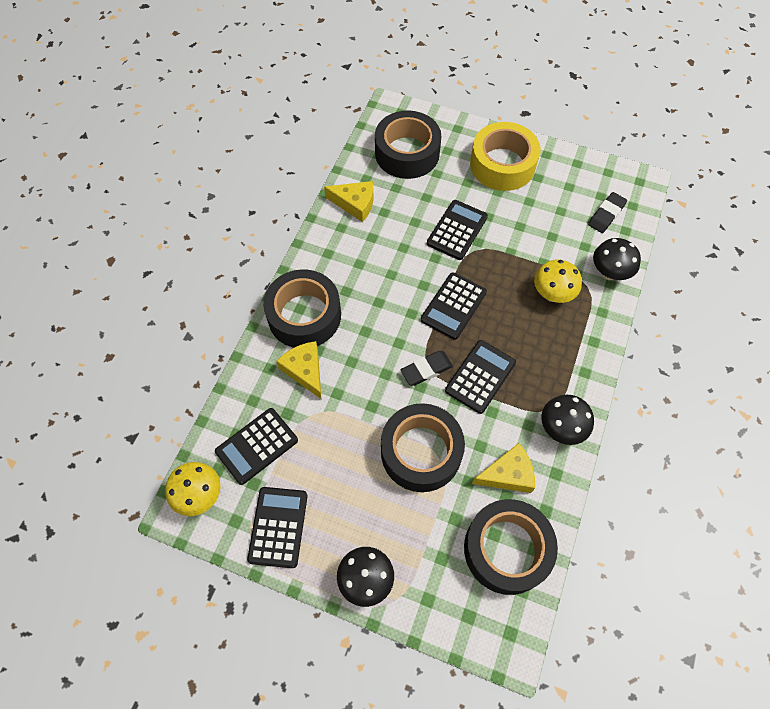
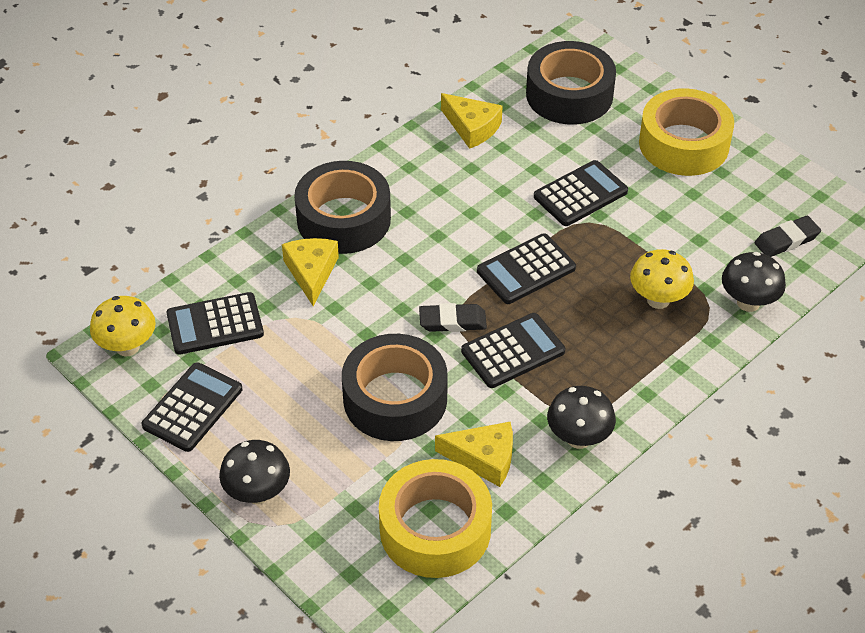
camera: 25 degrees right, 15 degrees down
black tape [464,499,558,595] -> yellow tape [379,459,492,578]

